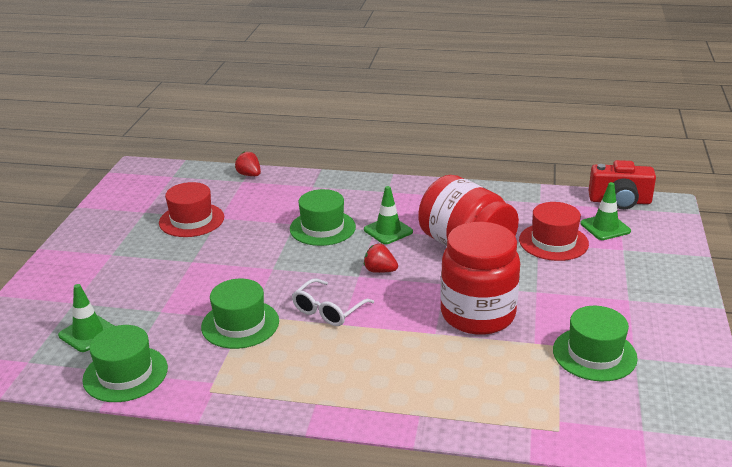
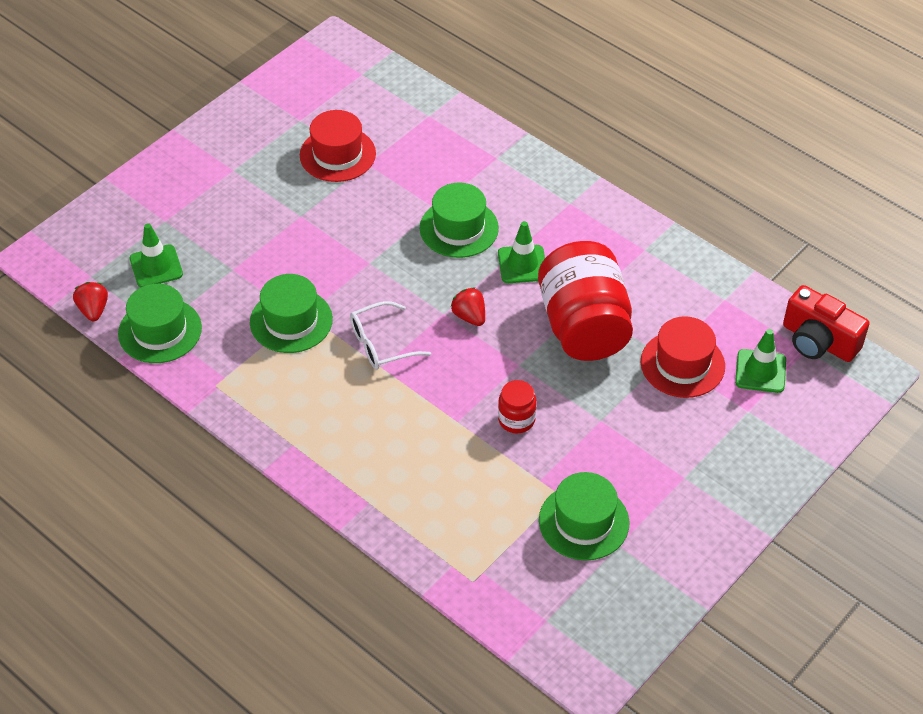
camera: 30 degrees right, 20 degrees up
red strawberry [235,152,261,176] -> red strawberry moved to [73,282,108,321]
red jar [440,222,520,335] -> red jar [498,380,537,433], size x0.45

